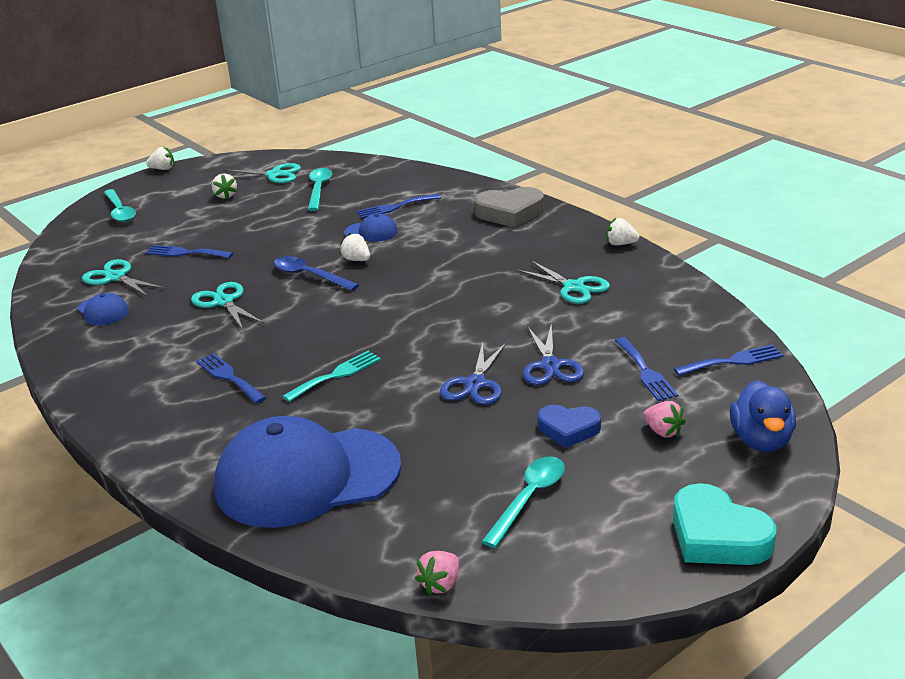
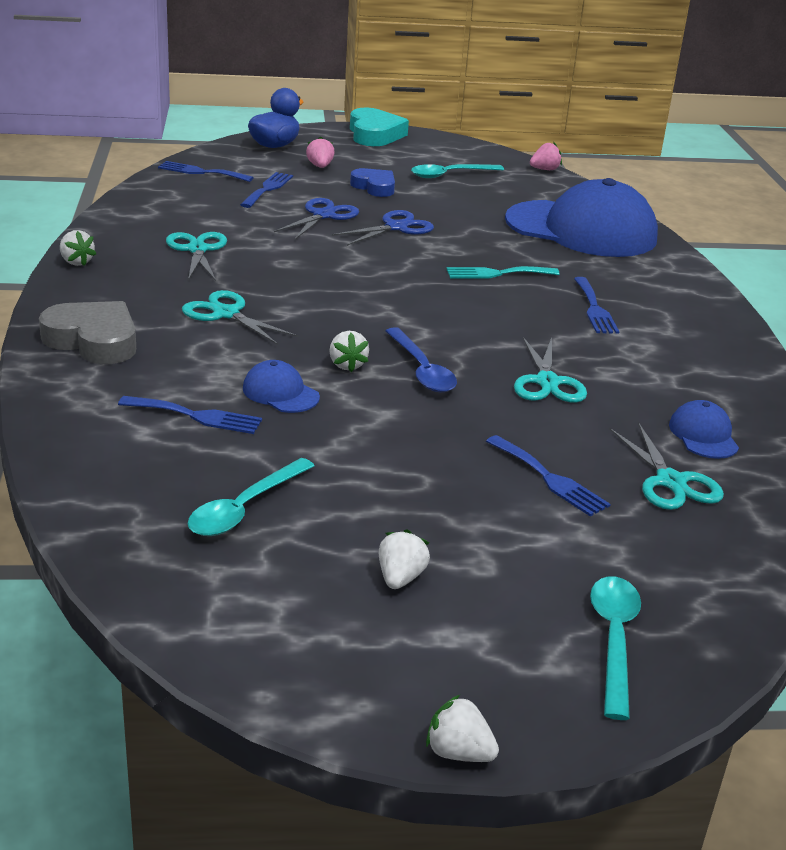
camera: 150 degrees left, 0 degrees up
turquoise scissors [224,163,301,183] -> turquoise scissors moved to [182,290,298,345]

